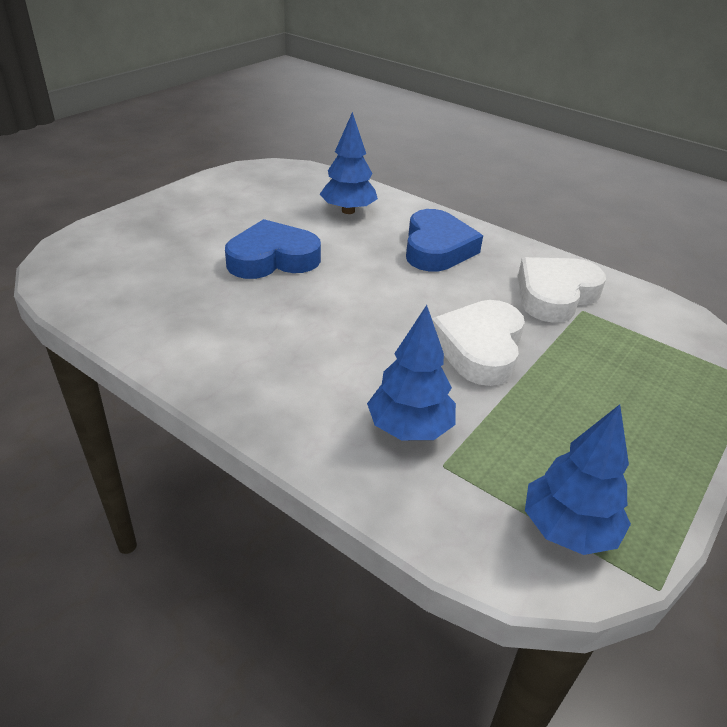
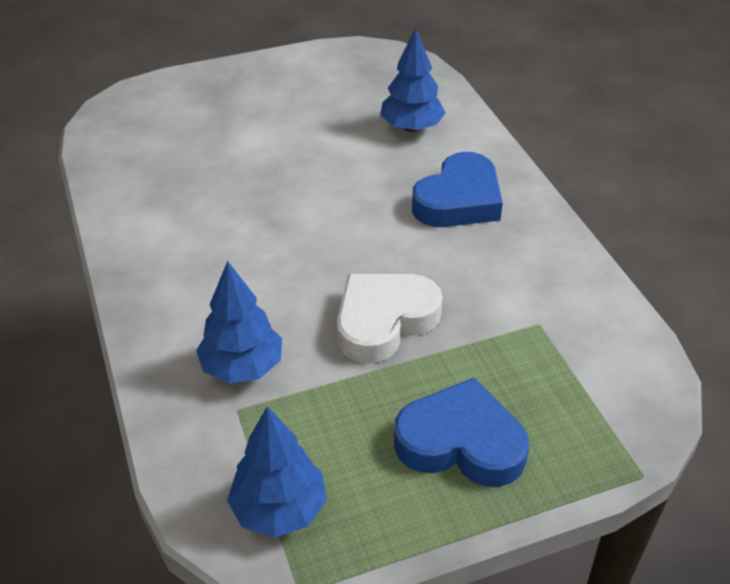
camera: 35 degrees right, 5 degrees up
blue heart [225,219,321,279] -> blue heart moved to [394,378,529,487]
white heart [518,257,606,323] -> none

